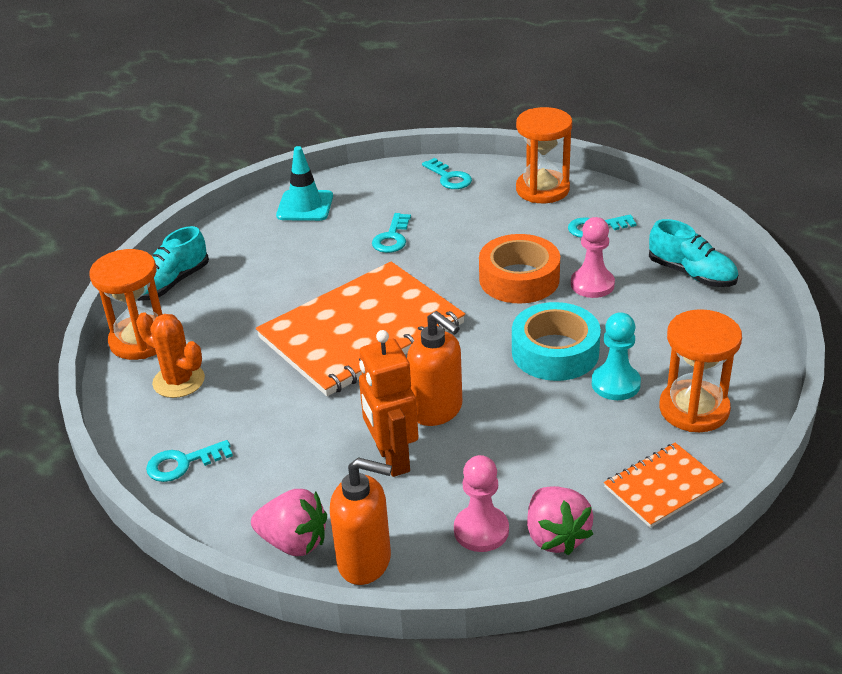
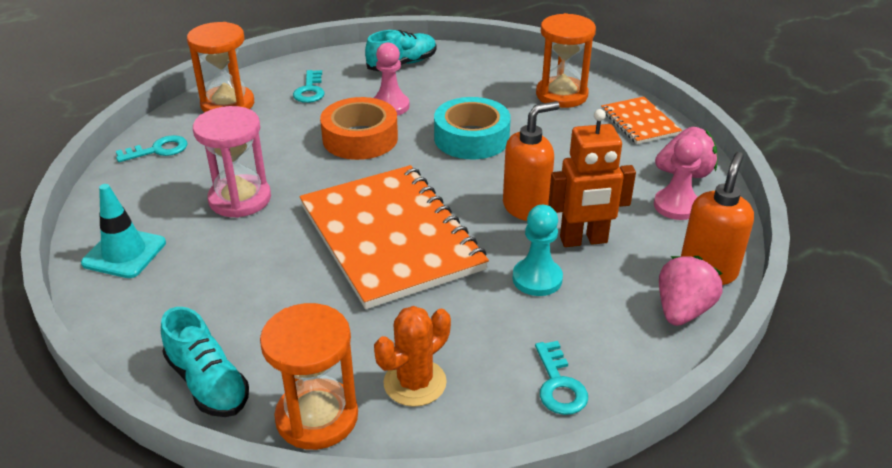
camera: 80 degrees left, 0 degrees up
turquoise key [372,213,411,253] -> pink hourglass [193,106,271,218]
turquoise pawn [592,312,641,400] -> turquoise pawn moved to [512,205,563,296]

